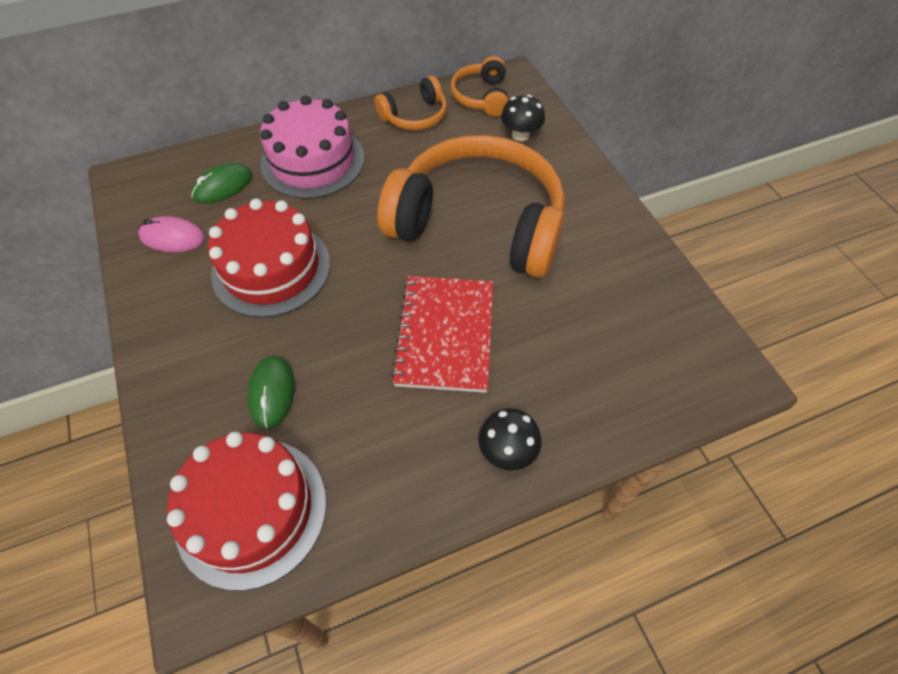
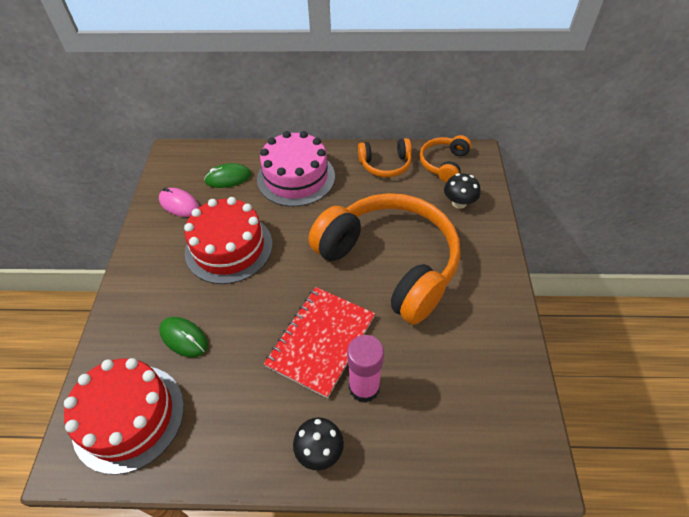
camera: 25 degrees right, 5 degrees down
green mouse [247,355,295,429] -> green mouse turned 75 degrees counterclockwise [159,317,208,357]
none -> pink glue stick [347,335,384,403]

